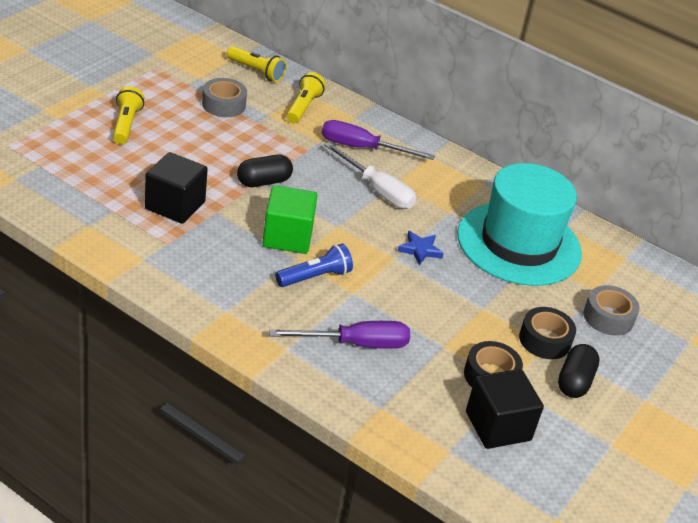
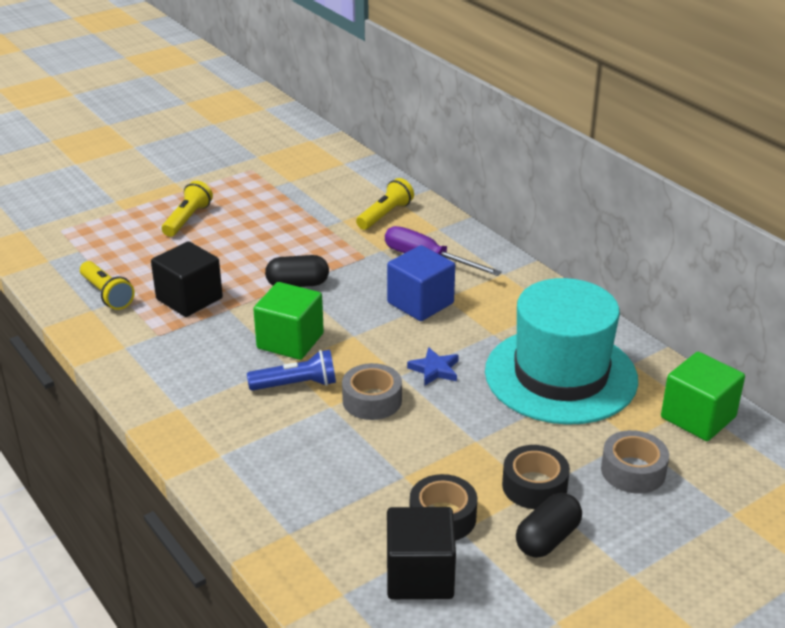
camera: 25 degrees right, 5 degrees down
grey tape [202,78,247,117] -> grey tape moved to [342,363,402,420]
yellow flashlight [227,46,286,82] -> yellow flashlight moved to [80,261,135,310]
purple screwdriver [269,321,410,349] -> none
white screwdriver [324,142,416,209] -> blue cube [387,245,455,321]
none -> green cube [661,352,745,441]

